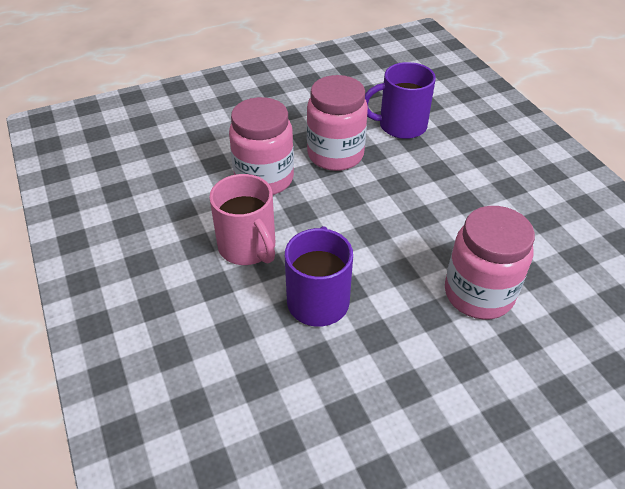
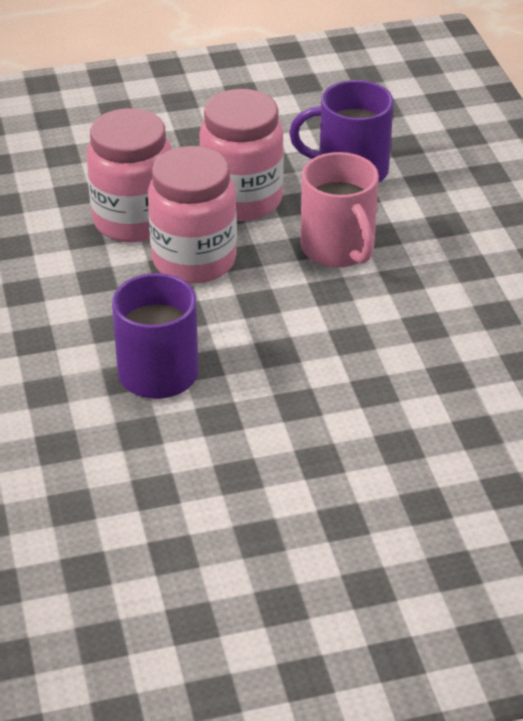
camera: 10 degrees right, 5 degrees down
pink mug [209,174,275,265] -> pink mug moved to [300,152,379,268]
pink jar [445,206,535,320] -> pink jar moved to [148,146,237,284]

